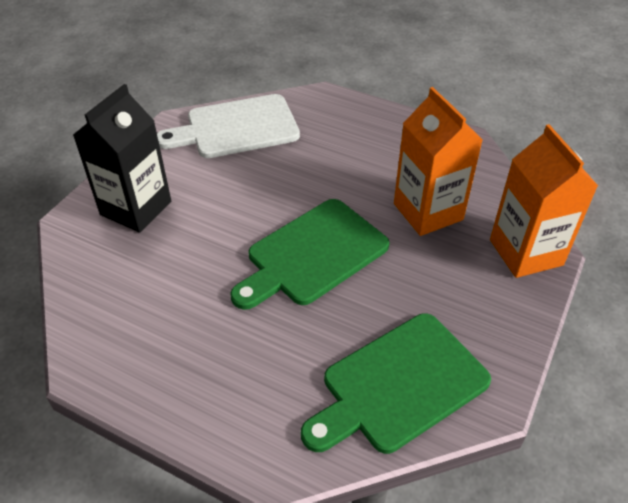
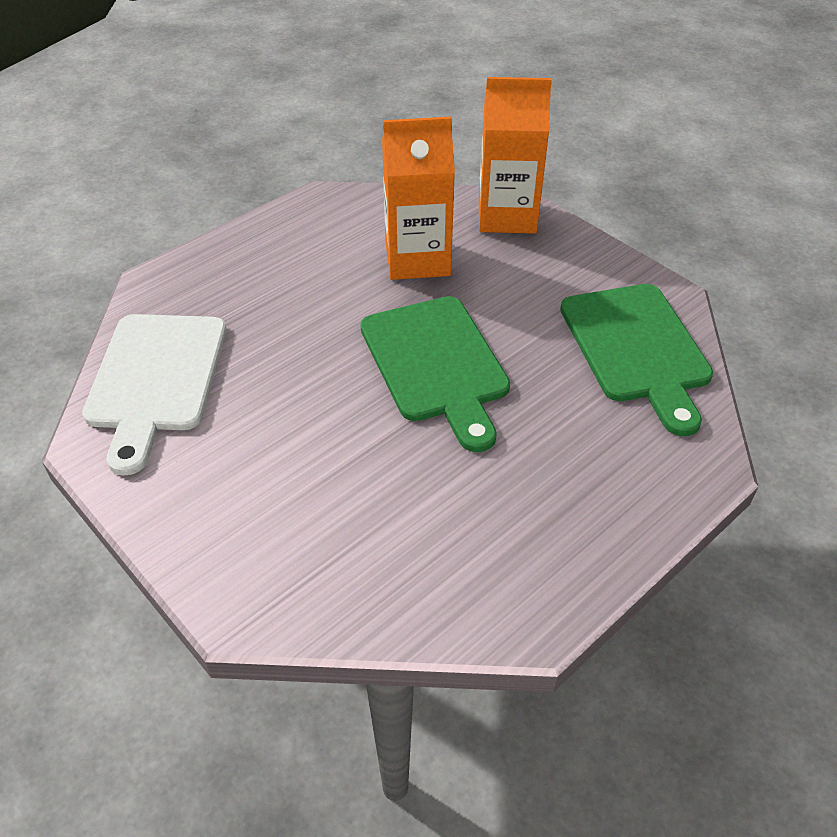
camera: 70 degrees left, 0 degrees up
black carton [73,84,171,233] -> none

